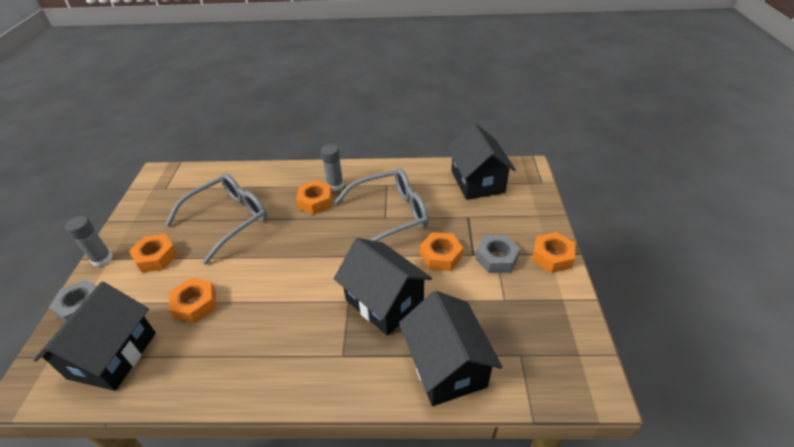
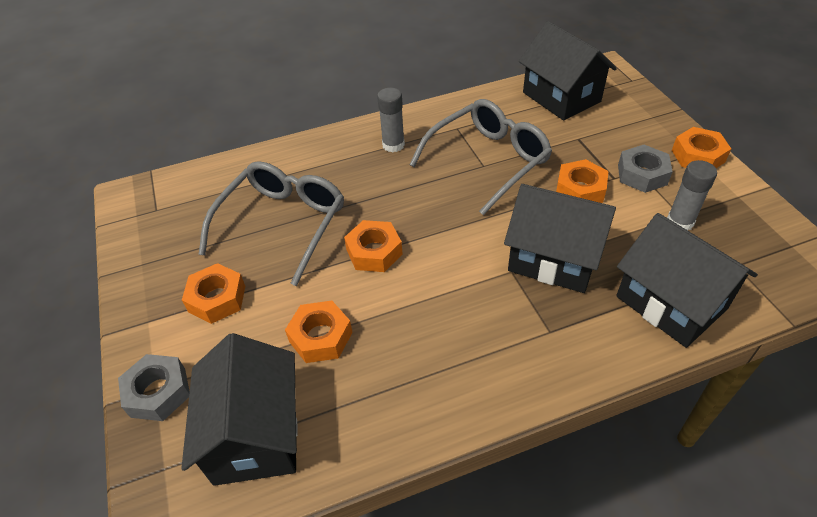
camera: 20 degrees left, 5 degrees up
grey glue stick [65,216,113,267] -> grey glue stick moved to [667,160,717,230]
orange nut [296,180,333,214] -> orange nut moved to [344,220,403,272]

